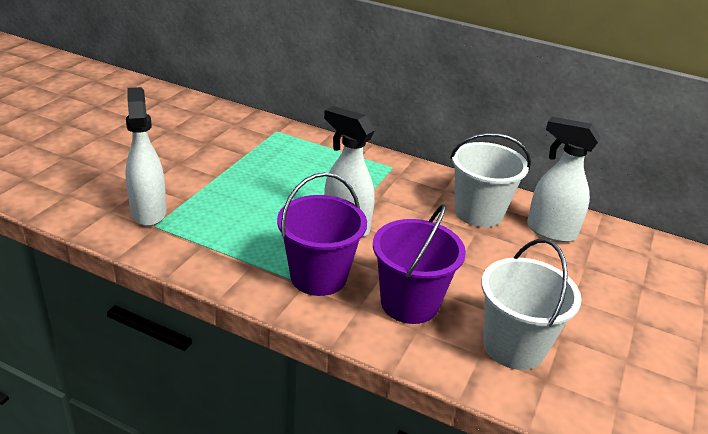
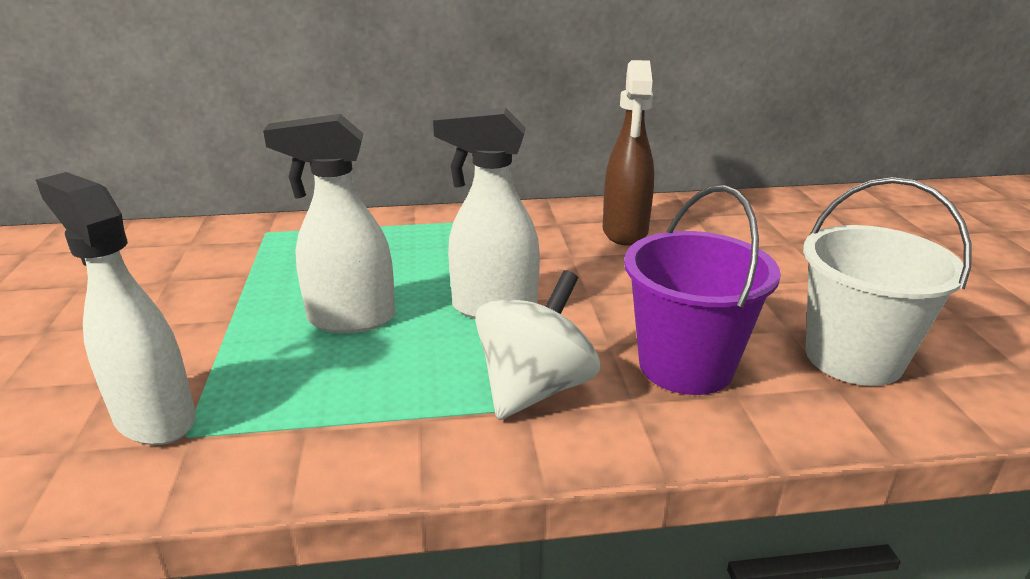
camera: 30 degrees left, 5 degrees down
purple bucket [277,173,367,296] -> white spinning top [475,270,600,420]
white bucket [450,133,531,227] -> brown spray bottle [603,60,654,246]
white spray bottle [527,117,601,242] -> white spray bottle moved to [263,114,395,333]

